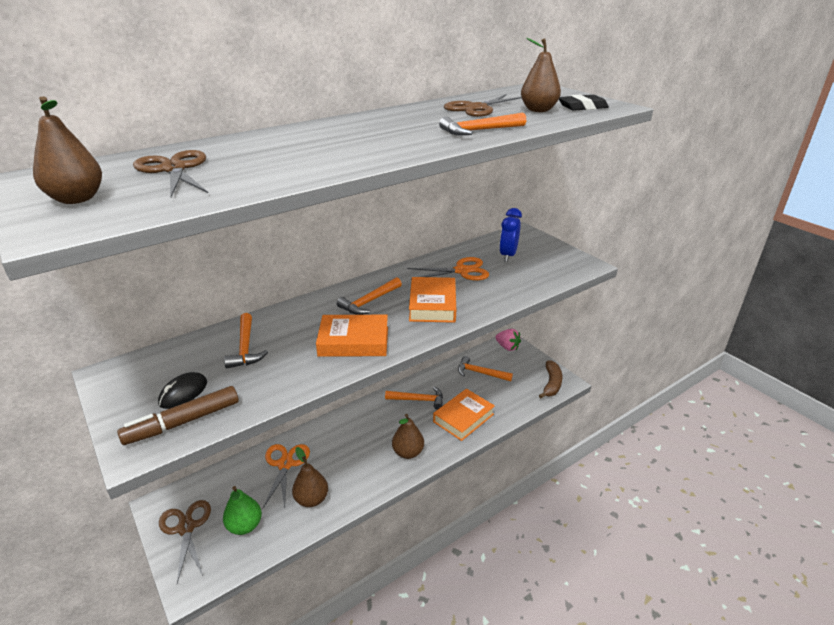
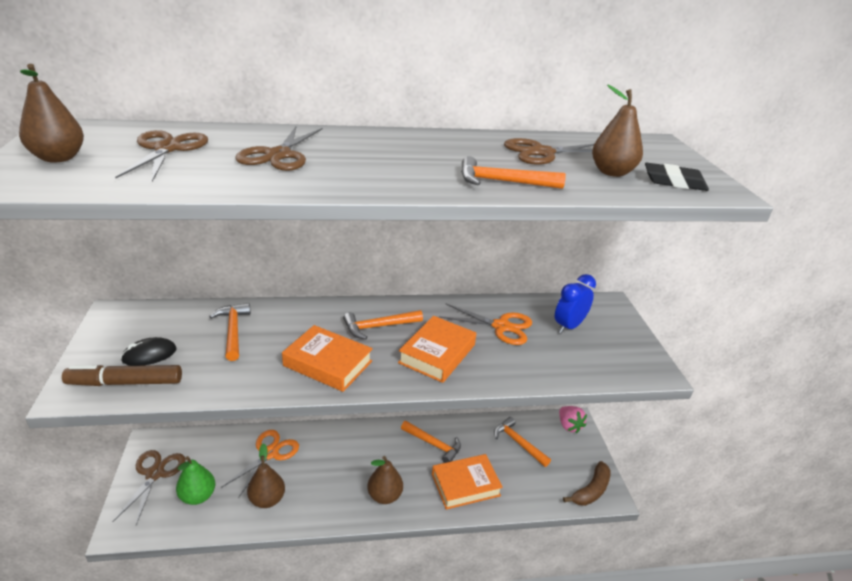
camera: 25 degrees right, 0 degrees up
orange hammer [224,313,268,368] -> orange hammer turned 150 degrees clockwise [209,303,251,361]
none -> brown scissors [235,127,322,171]

